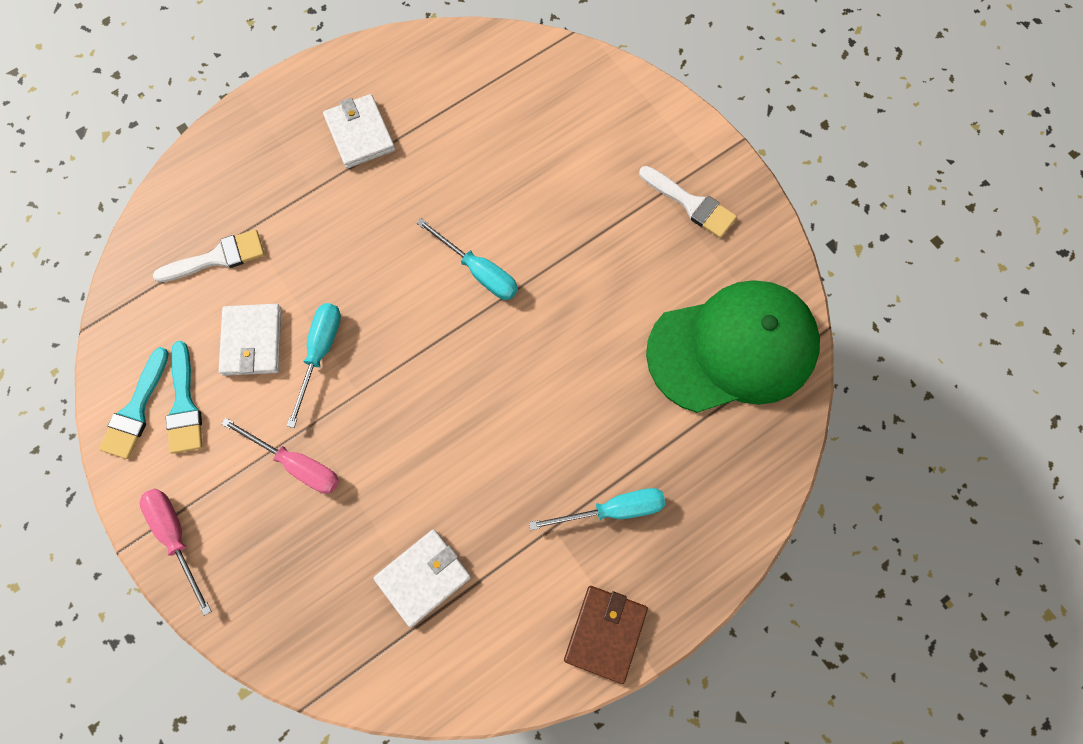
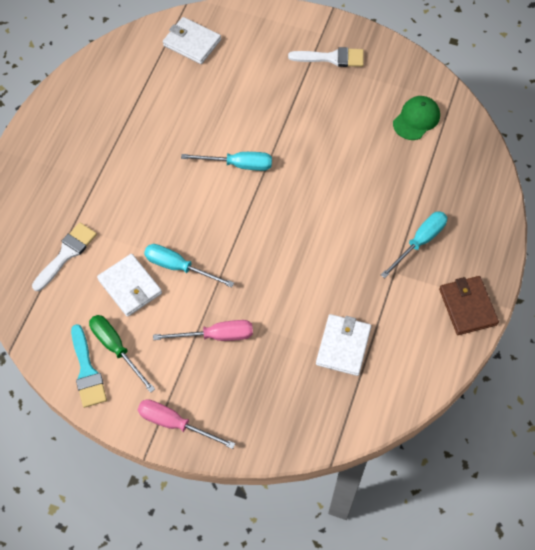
camera: 35 degrees left, 10 degrees down
turquoise brush [166,341,202,454] -> green screwdriver [89,315,155,393]
turquoise screwdriver [287,303,341,428] -> turquoise screwdriver turned 45 degrees counterclockwise [144,244,234,288]
white wallet [323,94,395,169] -> white wallet moved to [163,17,221,64]
green cap [646,280,820,413] -> green cap [393,96,440,140], size x0.45

